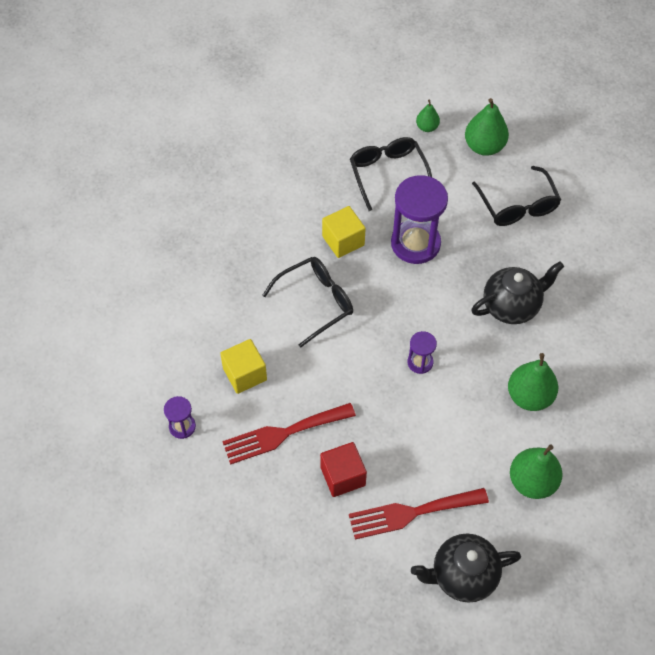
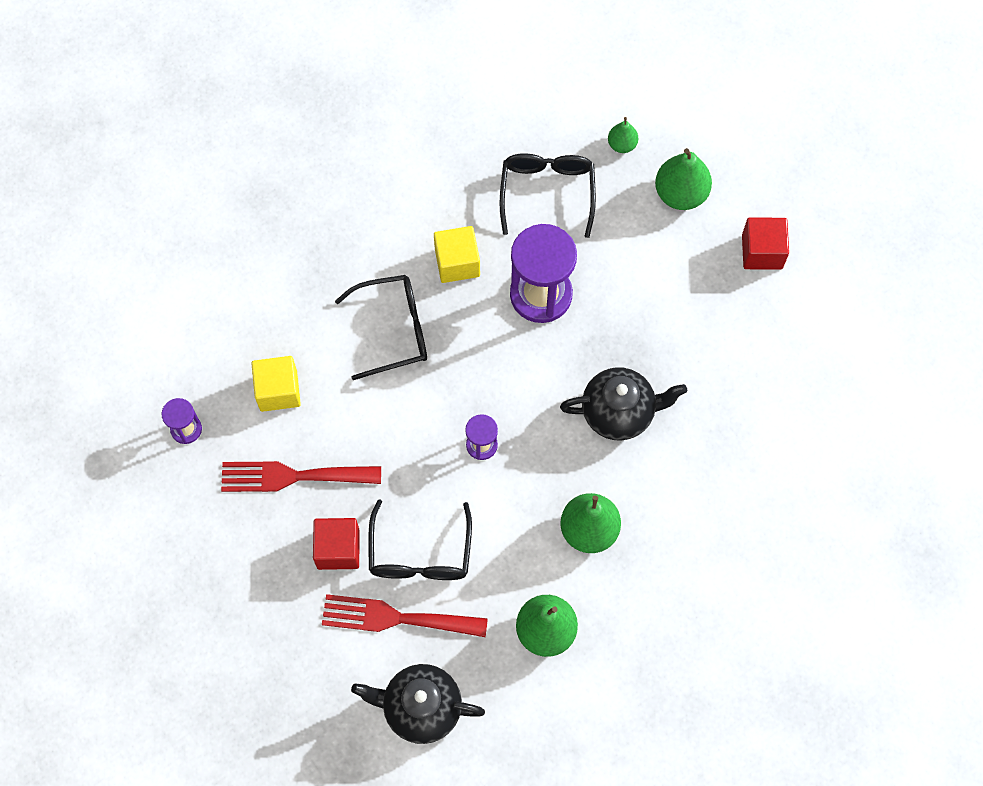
camera: 20 degrees right, 10 degrees up
black glasses [472,166,561,226] -> black glasses moved to [368,499,472,580]
none -> red cube [742,217,789,270]

